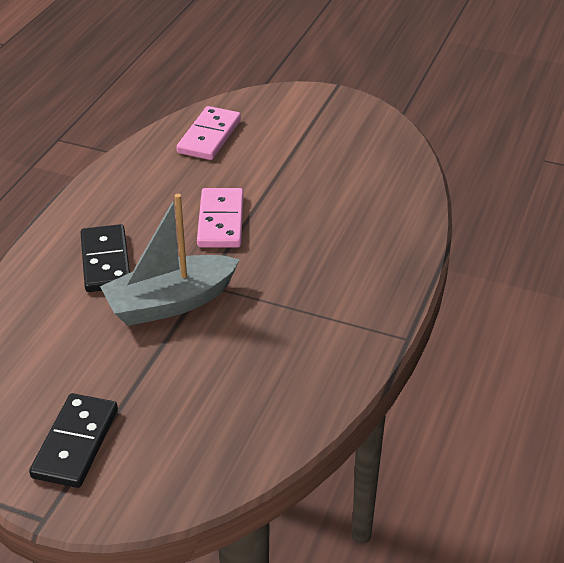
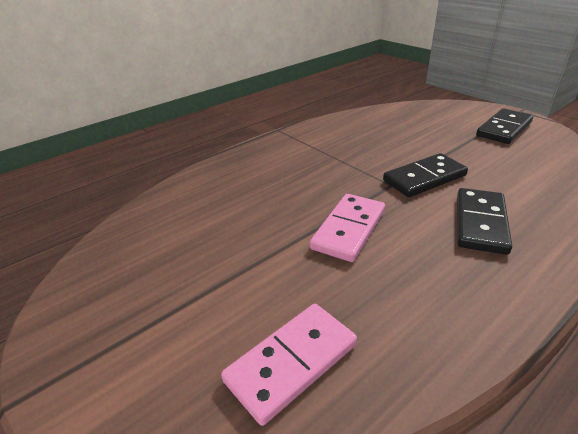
camera: 150 degrees left, 5 degrees down
grey boat [100,194,240,326] -> black domino [383,153,468,197]

